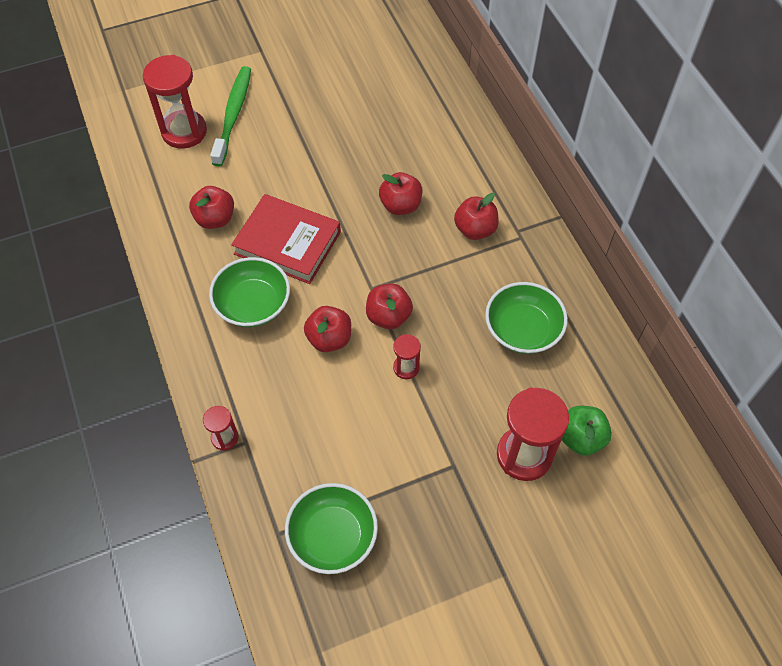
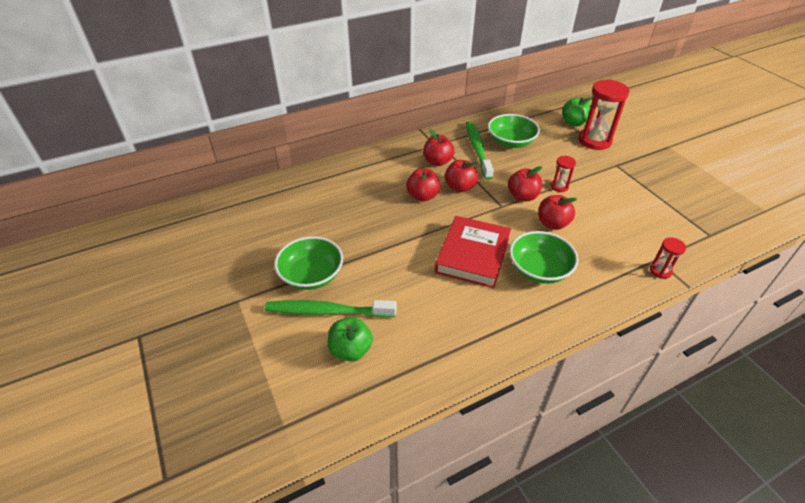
camera: 95 degrees left, 15 degrees down
red hourglass [143,55,207,149] -> green apple [328,317,373,362]
red apple [189,186,234,229] -> red apple moved to [445,160,478,192]
green bowl [285,483,378,574] -> green bowl moved to [274,236,343,290]
none -> green toothbrush [466,121,494,180]

